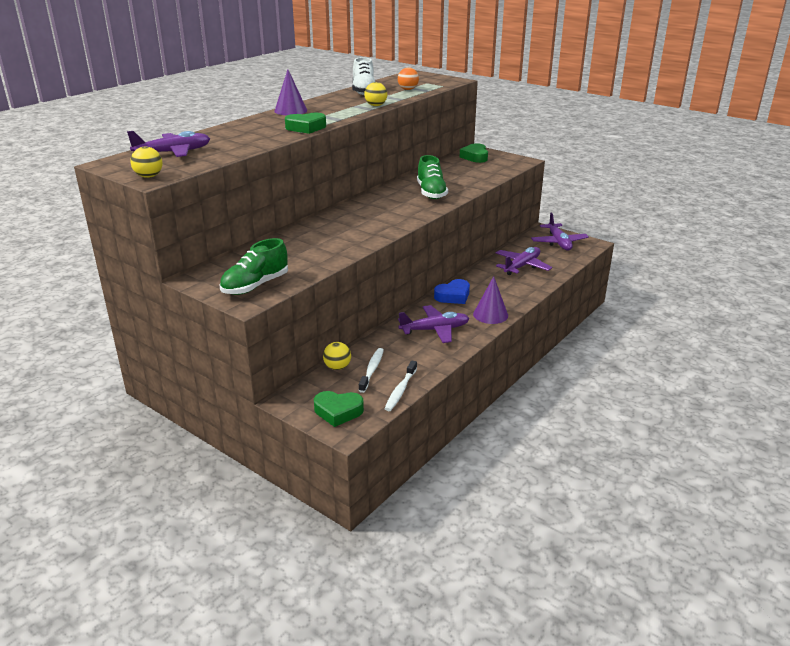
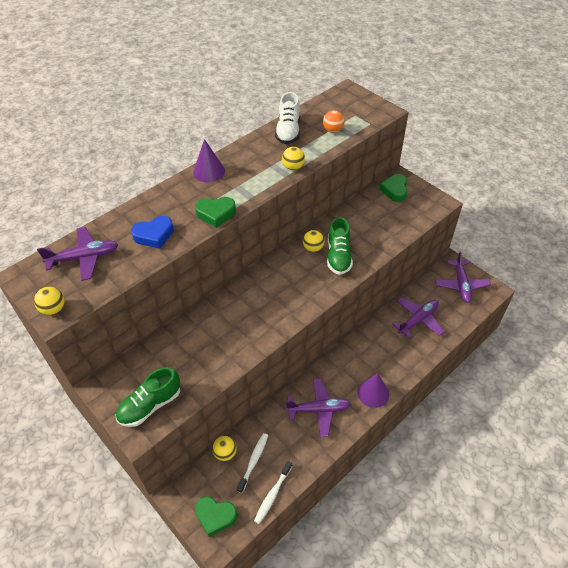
camera: 10 degrees right, 20 degrees up
blue heart [434,279,470,304] -> blue heart moved to [131,216,174,249]
none -> yellow ball [303,230,324,252]

